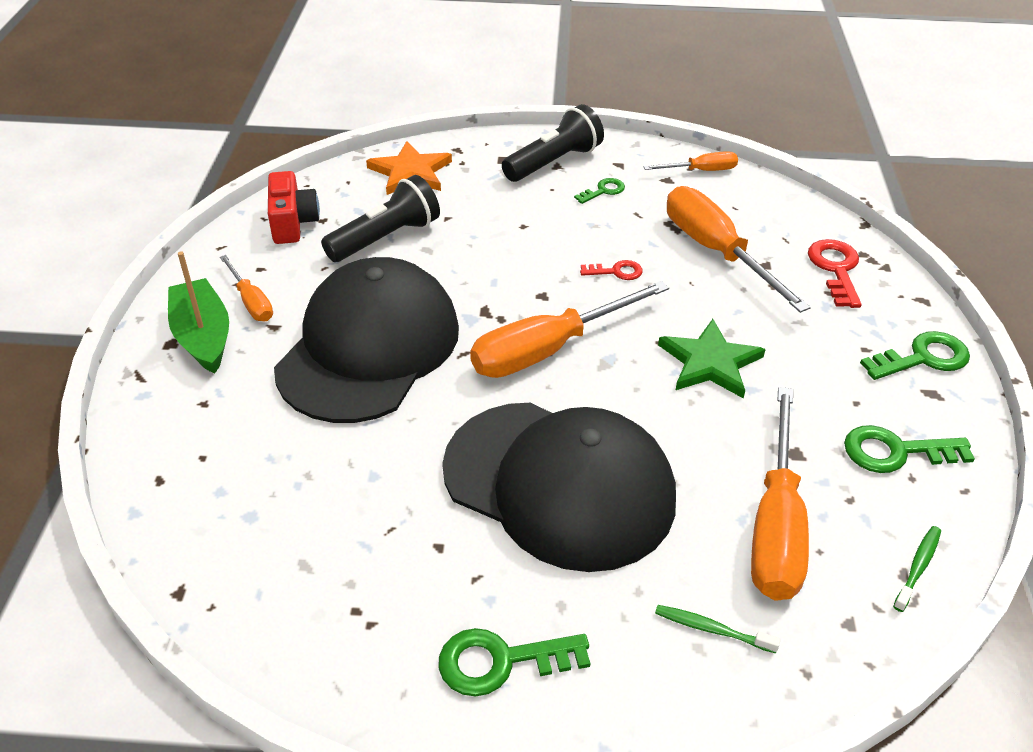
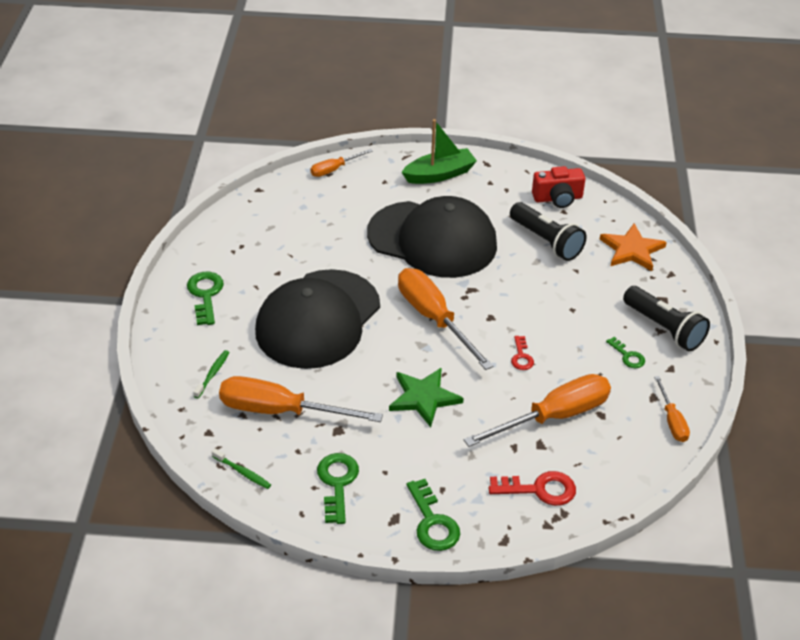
camera: 90 degrees right, 0 degrees up
orange screwdriver [220,255,273,321] -> orange screwdriver moved to [311,149,372,177]

